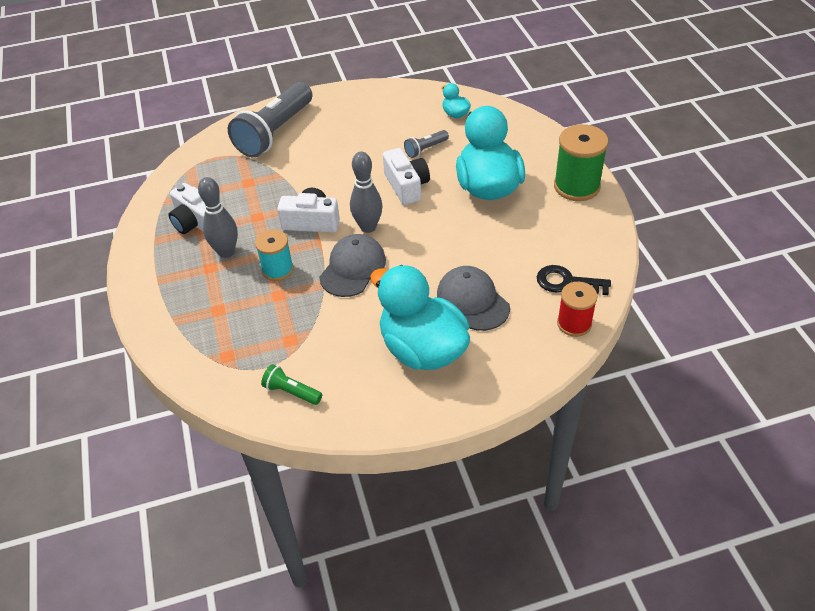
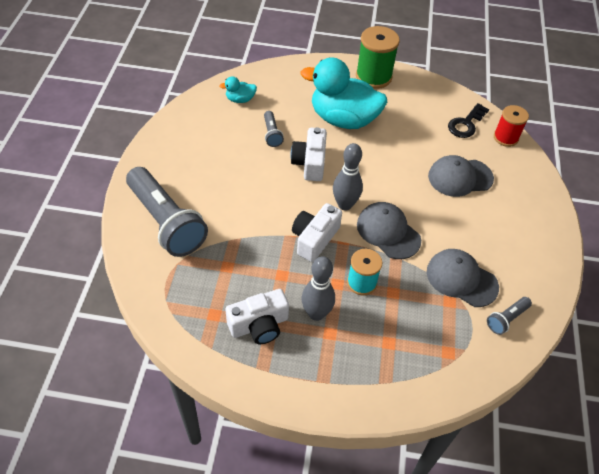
camera: 70 degrees left, 5 degrees up
green flashlight [261,364,322,405] -> grey flashlight [487,297,532,335]
turquoise duck [370,265,470,370] -> none
white camera [383,148,430,205] -> white camera turned 90 degrees counterclockwise [291,127,327,181]
none -> grey cap [427,249,499,307]

